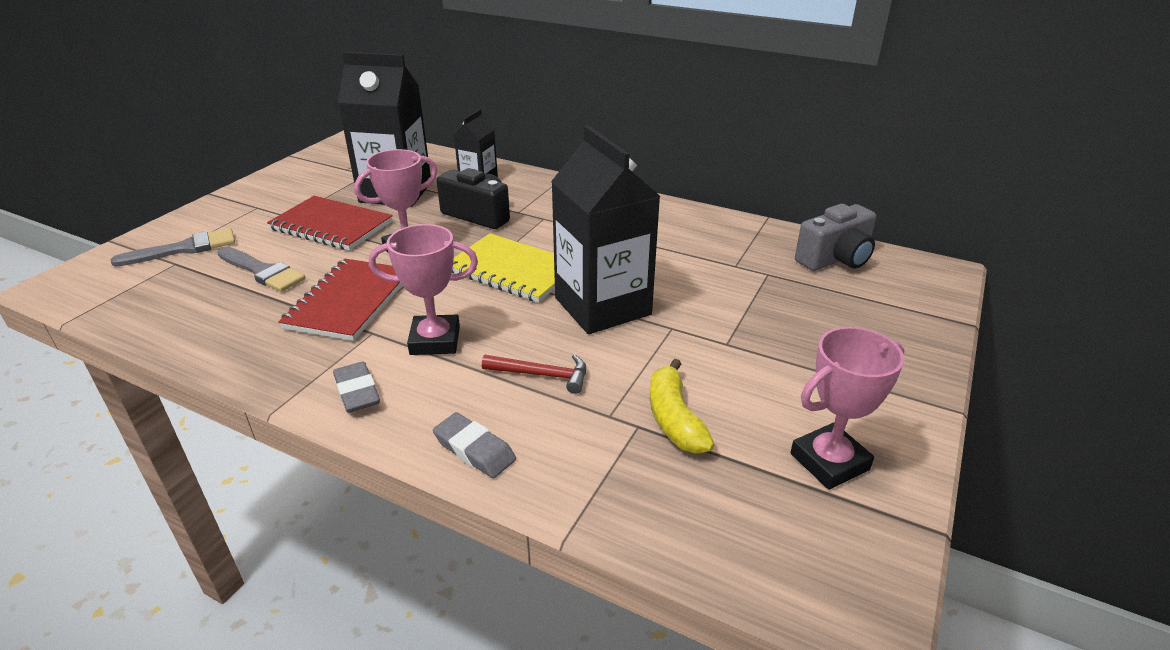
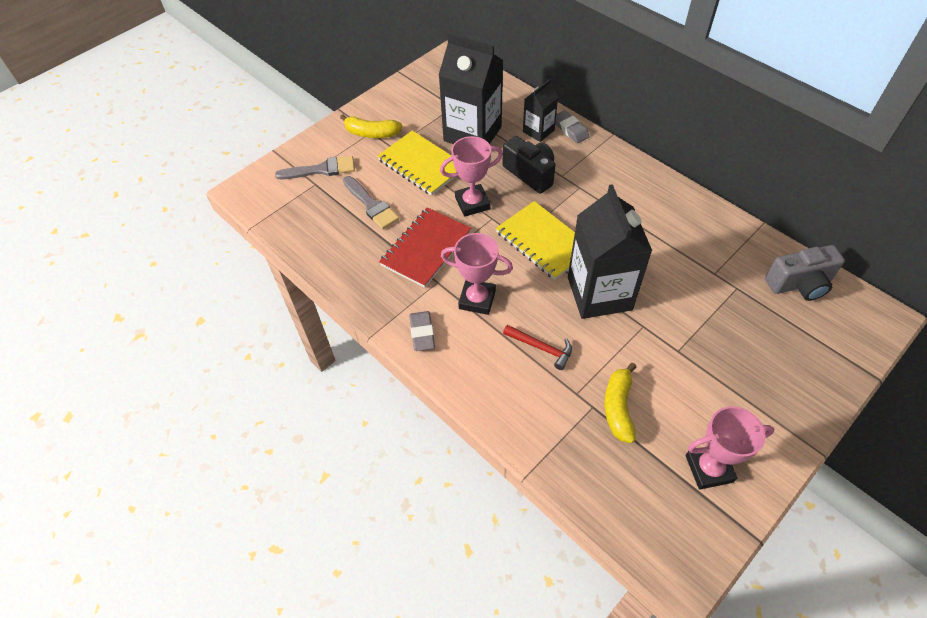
camera: 20 degrees right, 20 degrees up
red notebook [267,196,393,251] -> yellow notebook [377,130,456,196]
grey eraser [433,412,516,478] -> grey eraser moved to [555,110,590,143]
none -> yellow banana [340,114,403,138]

